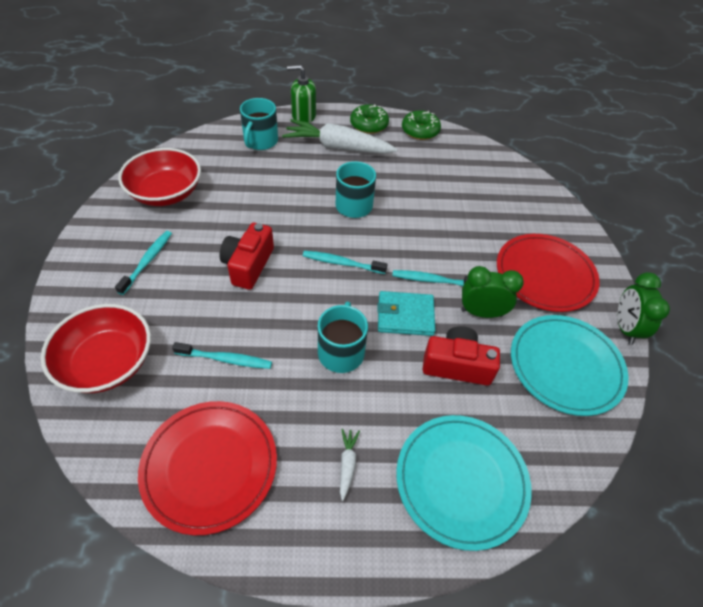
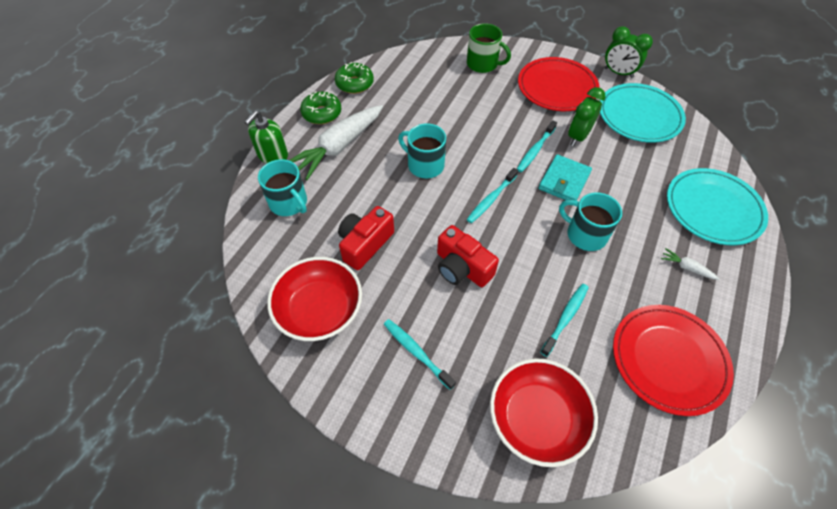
camera: 60 degrees left, 5 degrees up
red camera [423,326,500,386] -> red camera moved to [338,206,394,270]
none -> green mug [467,23,511,73]

